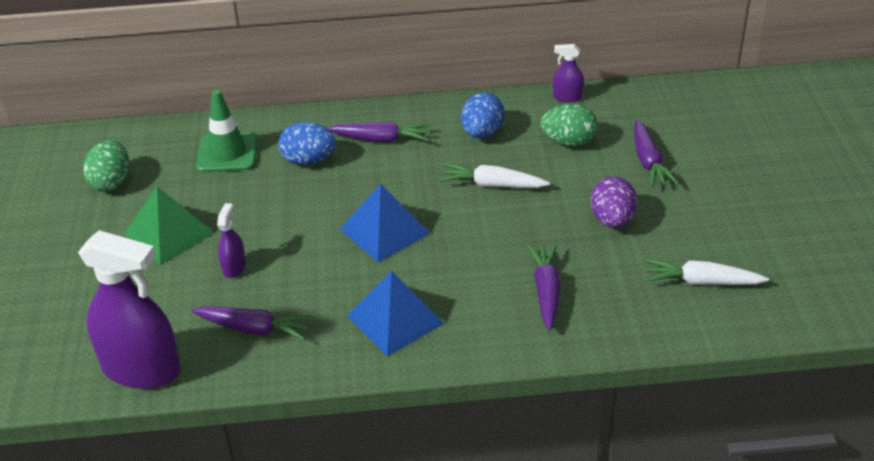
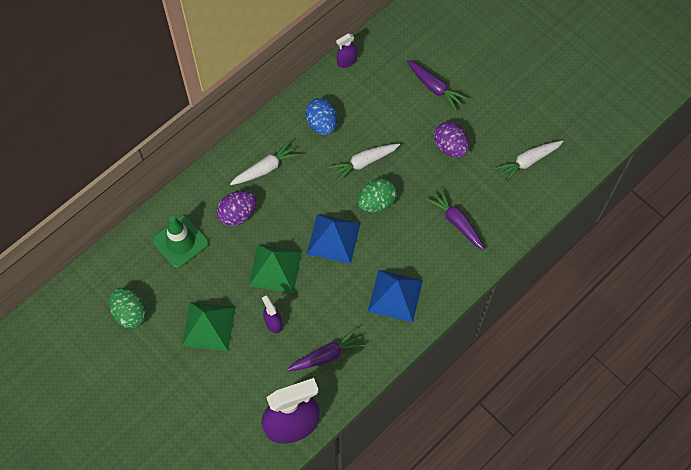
camera: 40 degrees left, 25 degrees up
blue egg [278,122,336,165] -> purple egg [217,191,256,226]
purple carrot [327,122,431,142] -> white carrot [230,140,301,185]
green egg [540,104,598,147] -> green egg moved to [358,178,397,212]
none -> green pyramid [249,244,302,293]

